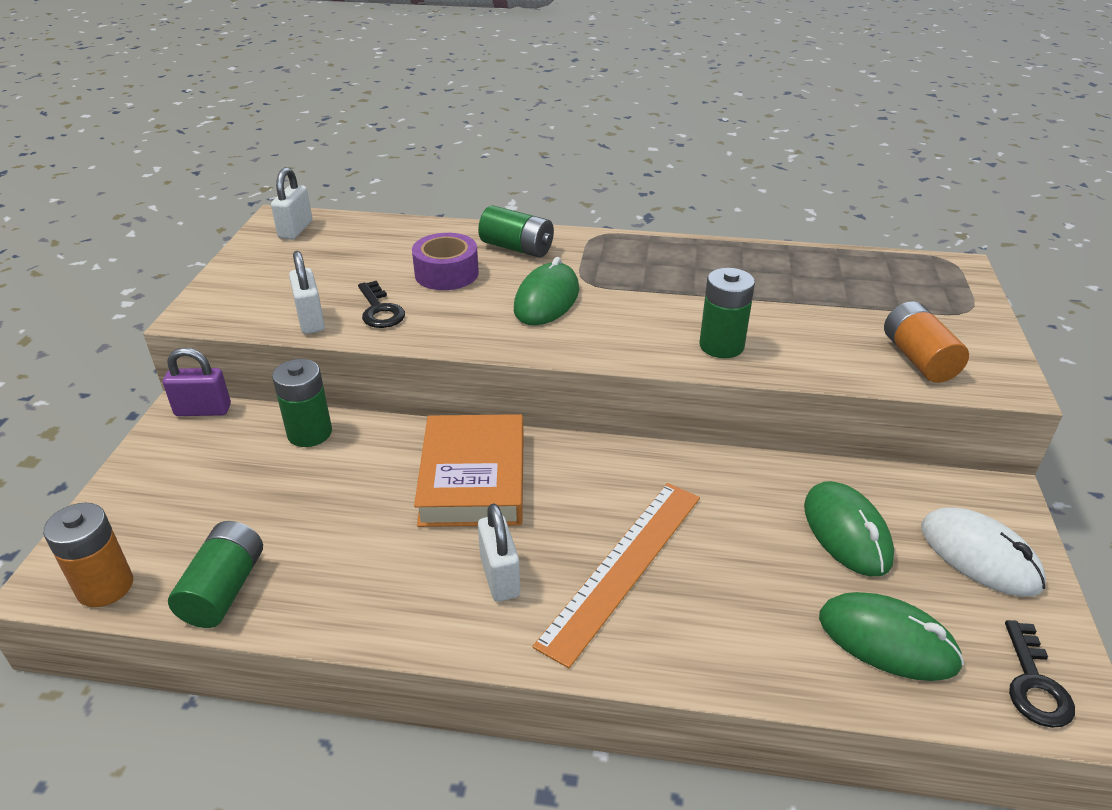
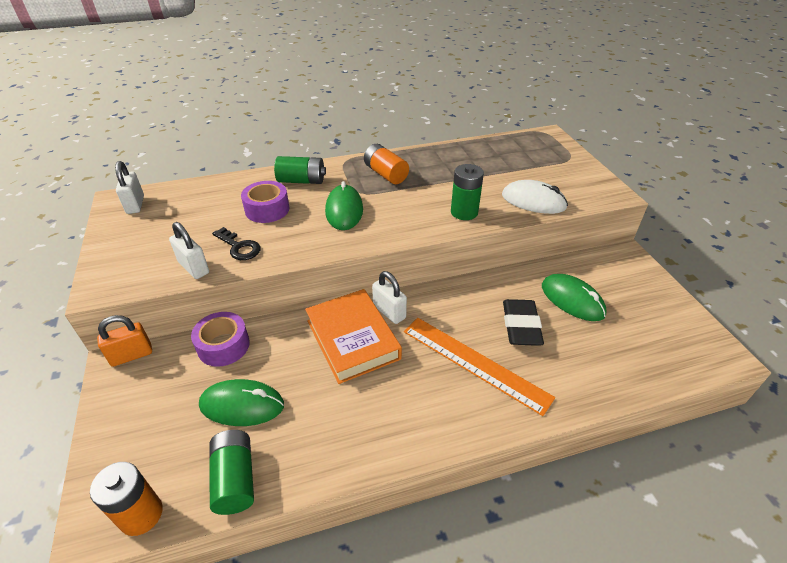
camera: 25 degrees left, 5 degrees up
purple padlock [163,348,231,416] -> orange padlock [97,315,152,367]
green battery [272,359,332,447] -> purple tape [191,312,250,367]
white padlock [478,504,520,602] -> white padlock moved to [372,271,407,324]
orange ruler [532,483,700,668] -> orange ruler turned 60 degrees counterclockwise [404,318,555,416]
green mouse [819,592,964,681] -> green mouse moved to [199,379,284,426]
orange battery [884,301,969,383] -> orange battery moved to [364,144,409,184]
white mouse [921,507,1046,597] -> white mouse moved to [502,180,568,214]
black key [1005,620,1075,728] -> none
none -> black eraser [503,299,544,346]

